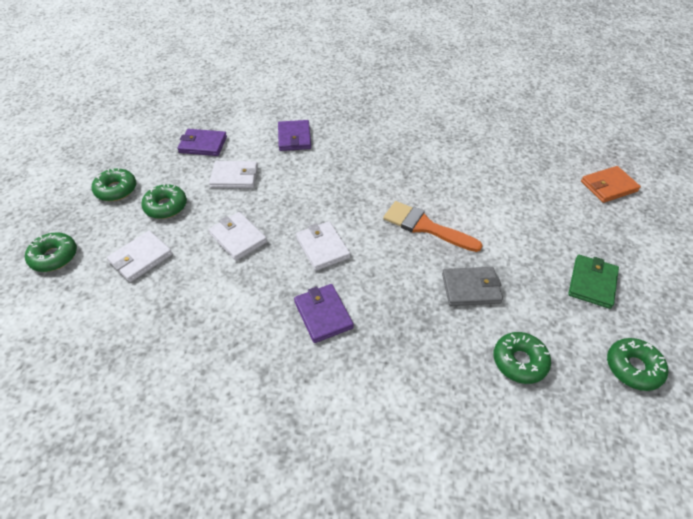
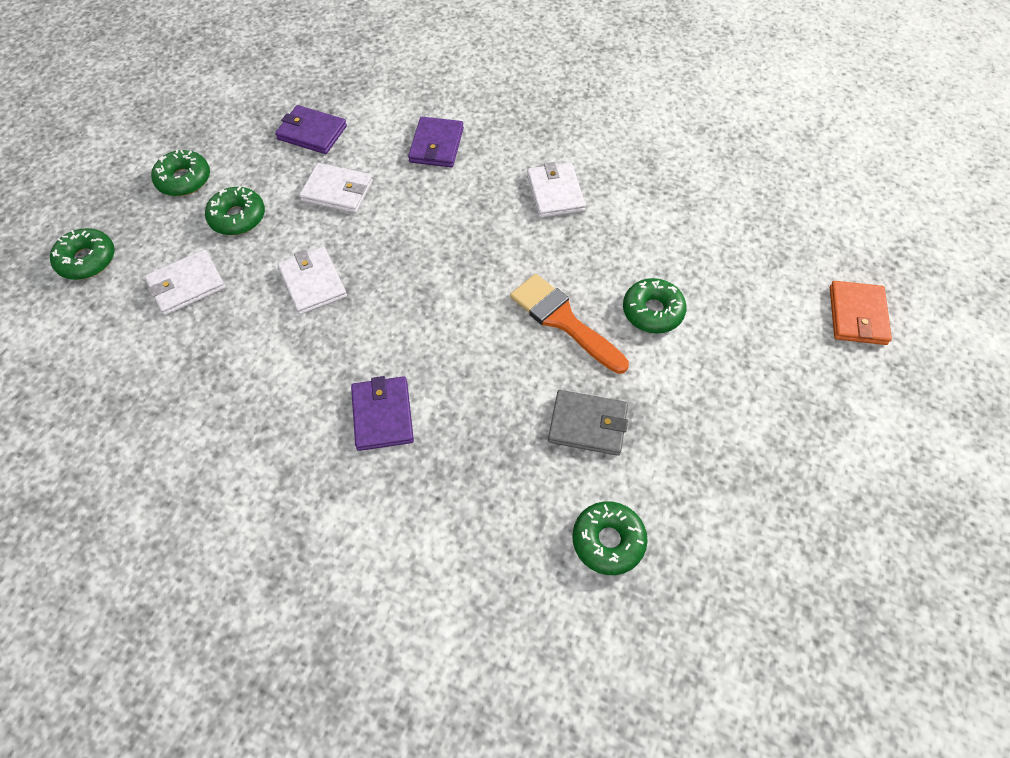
camera: 15 degrees right, 10 degrees up
white wallet [296,221,350,271] -> white wallet moved to [527,162,586,218]
green wallet [568,255,619,309] -> none
orange wallet [581,166,641,203] -> orange wallet turned 75 degrees counterclockwise [830,281,892,345]
green donut [607,338,668,391] -> green donut moved to [623,278,687,334]

